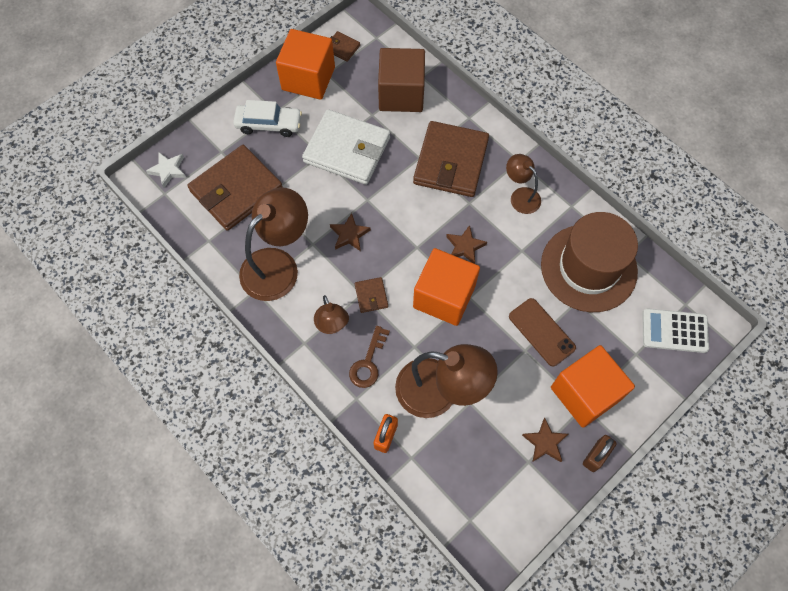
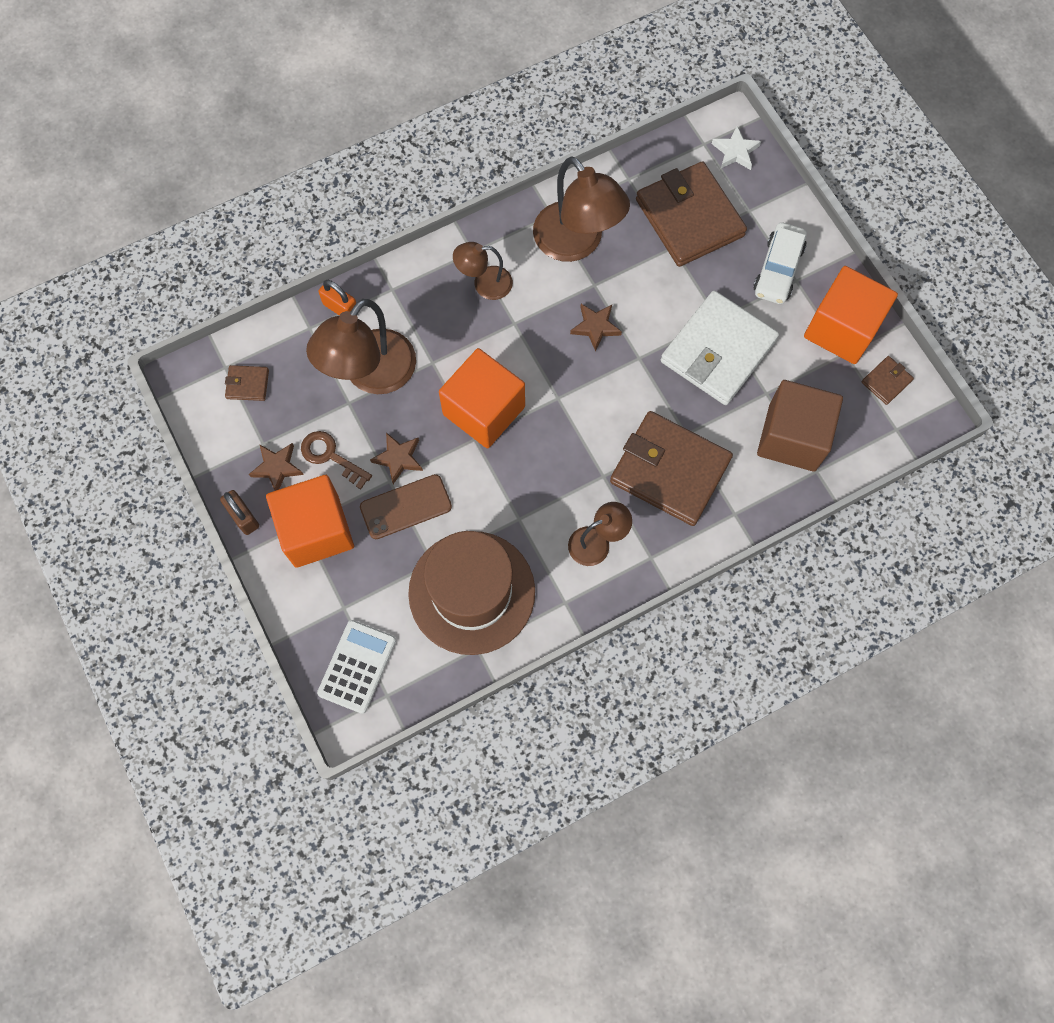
camera: 105 degrees right, 5 degrees up
brown key [349,326,390,388] -> brown key moved to [301,431,372,489]
brown wallet [355,277,388,313] -> brown wallet moved to [225,365,269,401]
brown star [446,225,487,264] -> brown star moved to [370,432,423,484]

